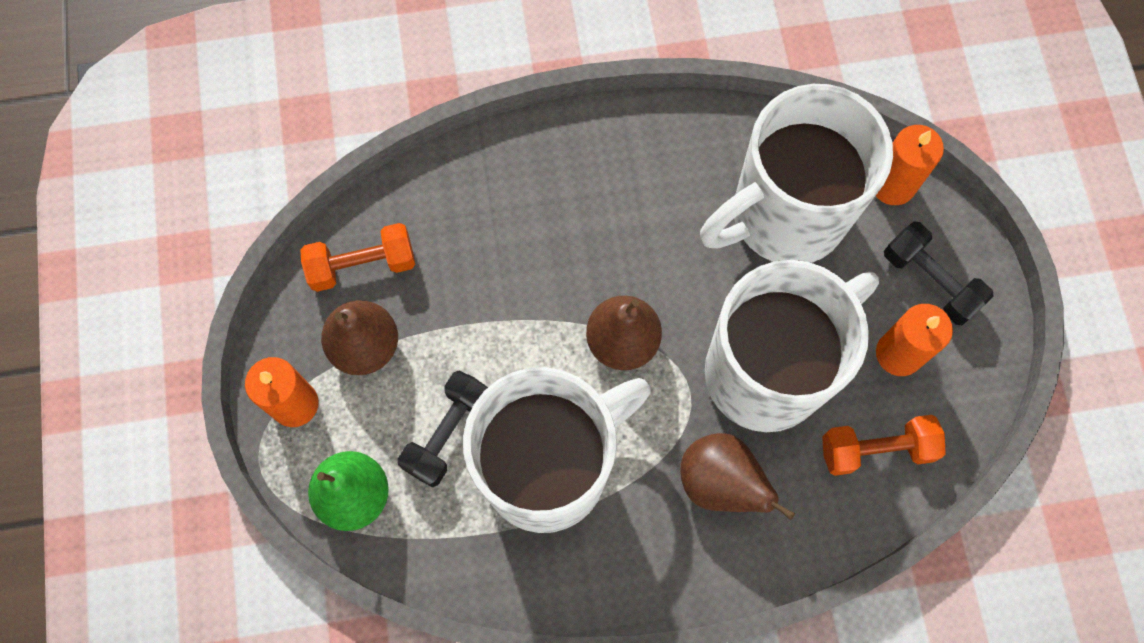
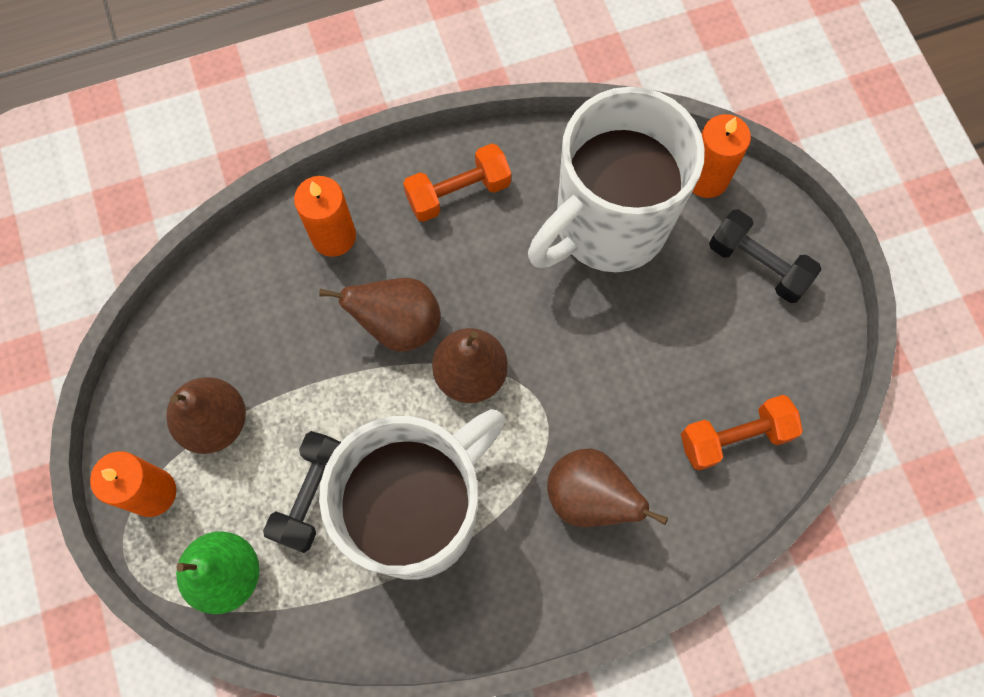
camera: 10 degrees left, 0 degrees up
orange dumbbell [300,223,415,292] -> orange dumbbell moved to [403,143,511,222]
white mug [704,260,879,432] -> none
orange candle [876,304,953,376] -> orange candle moved to [294,176,356,257]
none -> brown pear [319,278,441,352]

